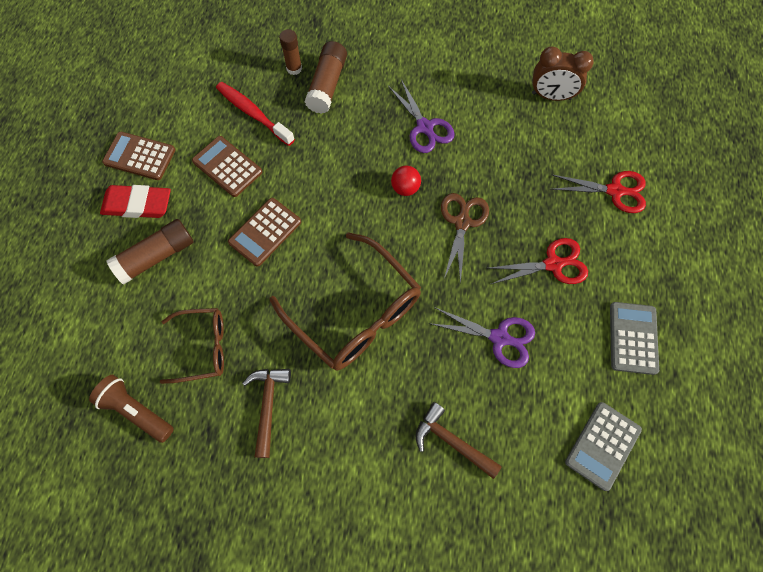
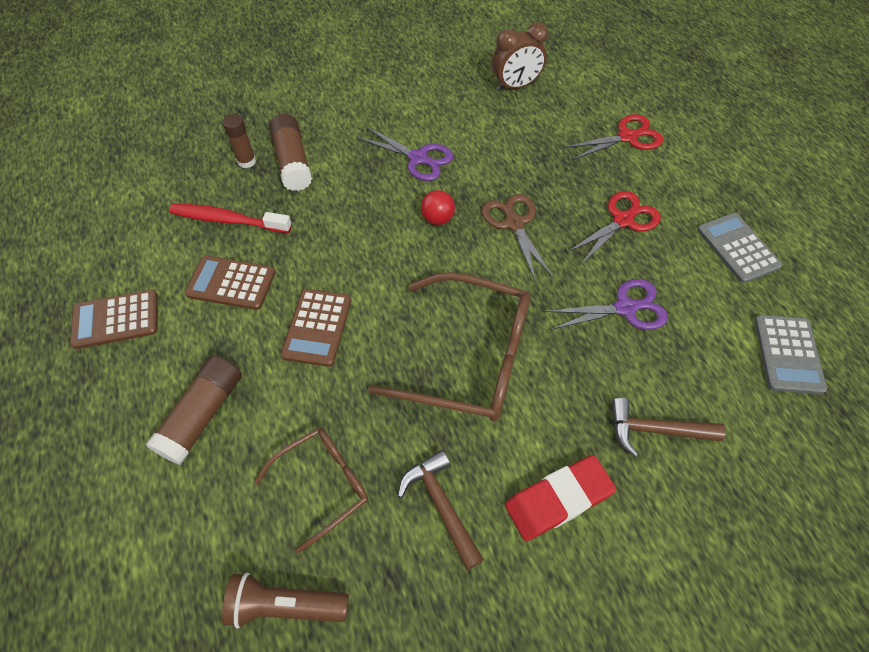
camera: 30 degrees left, 10 degrees down
red eraser [100,185,171,218] -> red eraser moved to [505,455,616,541]

